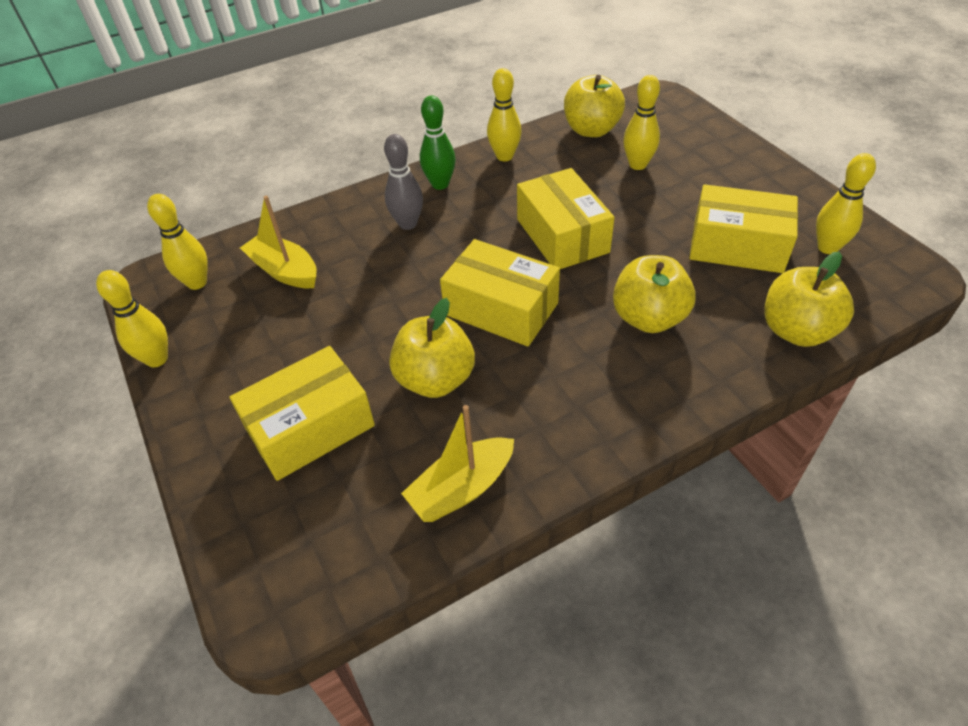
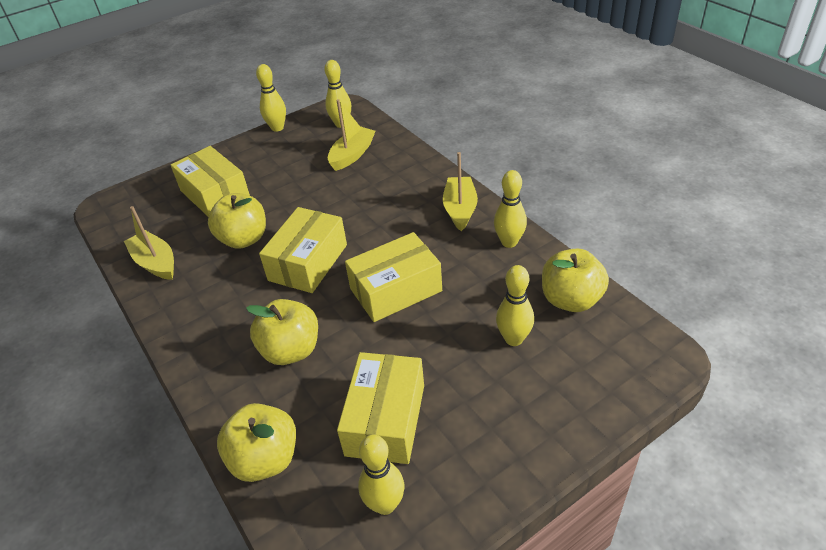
camera: 85 degrees right, 5 degrees down
grey bowling pin [384,134,423,230] -> none
green bowling pin [420,95,456,190] -> yellow boat [443,152,478,231]

